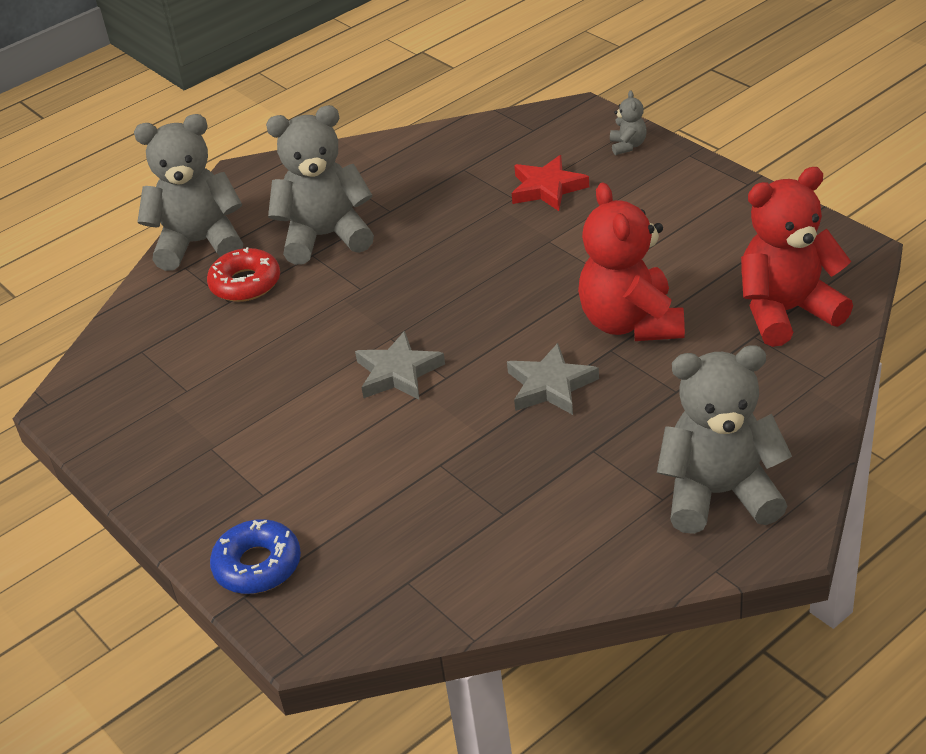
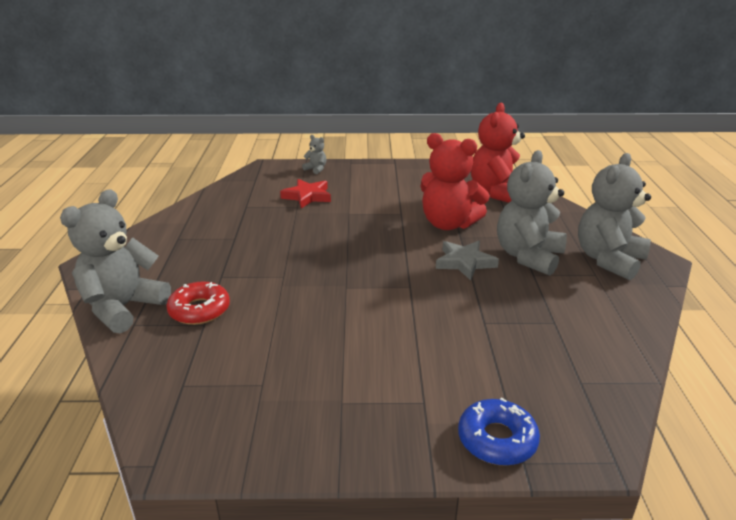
camera: 55 degrees left, 10 degrees down
grey teddy bear [266,105,374,265] -> grey teddy bear moved to [497,150,567,276]
grey star [355,331,445,400] -> none

